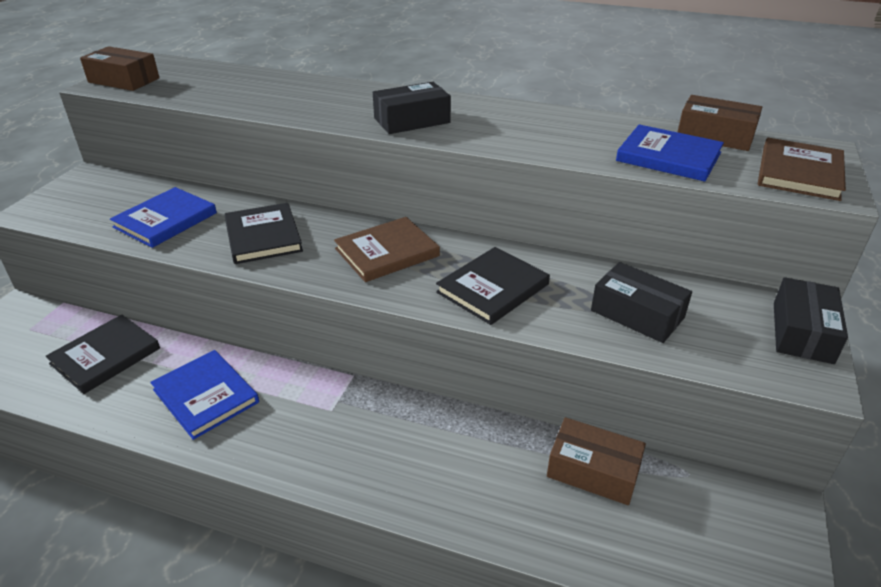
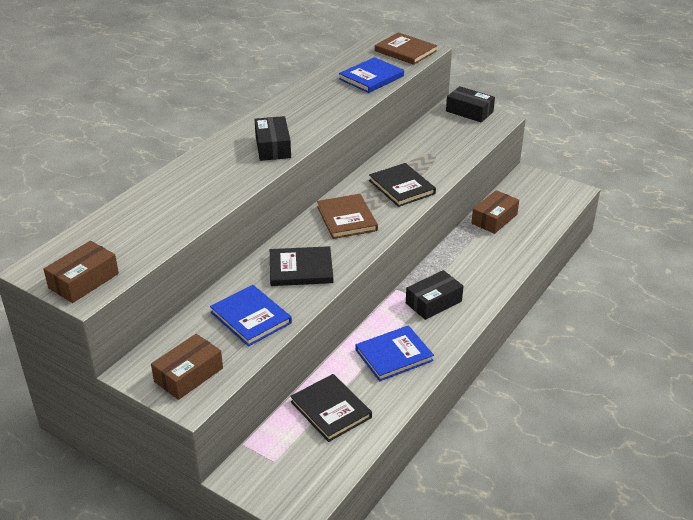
camera: 75 degrees left, 0 degrees up
black box [591,262,692,343] -> black box moved to [406,270,463,320]
brown box [678,95,762,151] -> brown box moved to [151,334,223,400]

